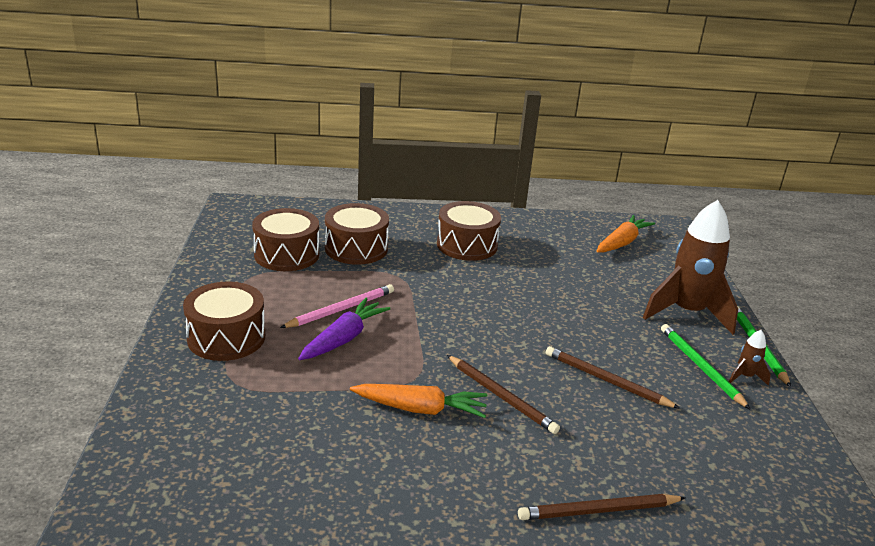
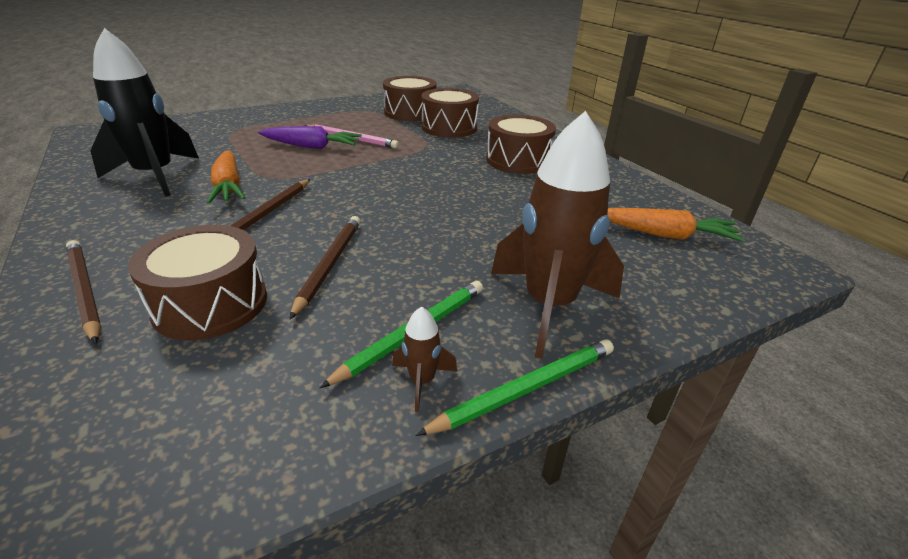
camera: 65 degrees right, 5 degrees up
brown drum [183,282,265,361] -> brown drum moved to [128,225,267,340]
none -> black rocket [90,28,199,197]

